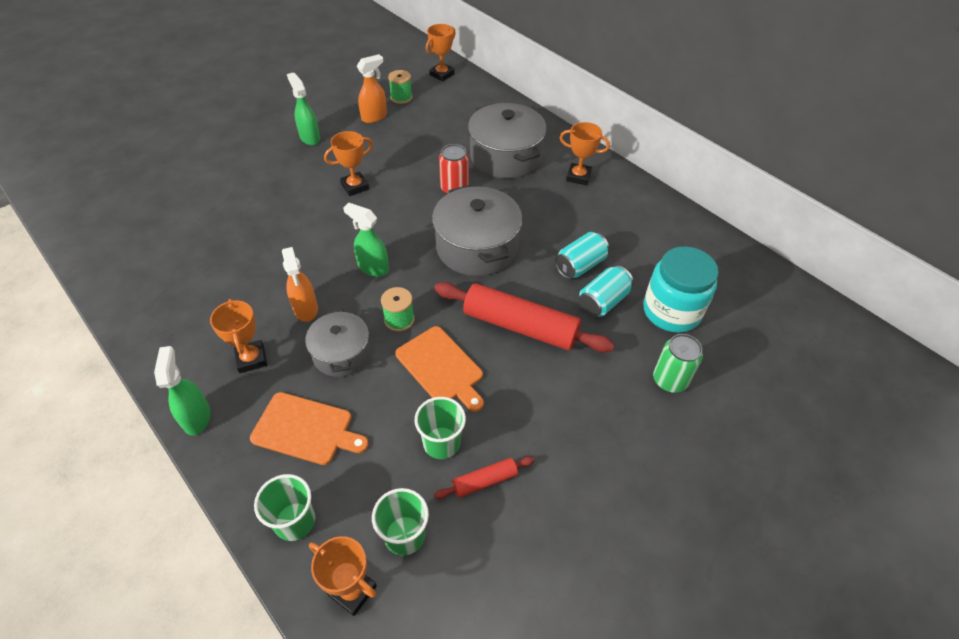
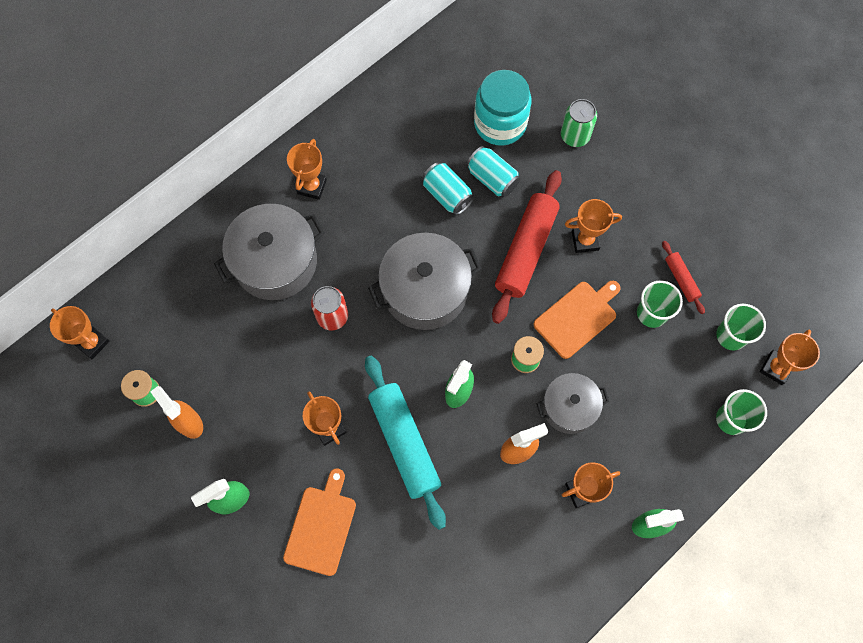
camera: 90 degrees left, 20 degrees up
orange cutting board [250,392,369,465] -> orange cutting board moved to [283,468,356,576]
none -> turquoise rolling pin [365,356,446,530]
none -> orange trophy [565,199,622,253]

